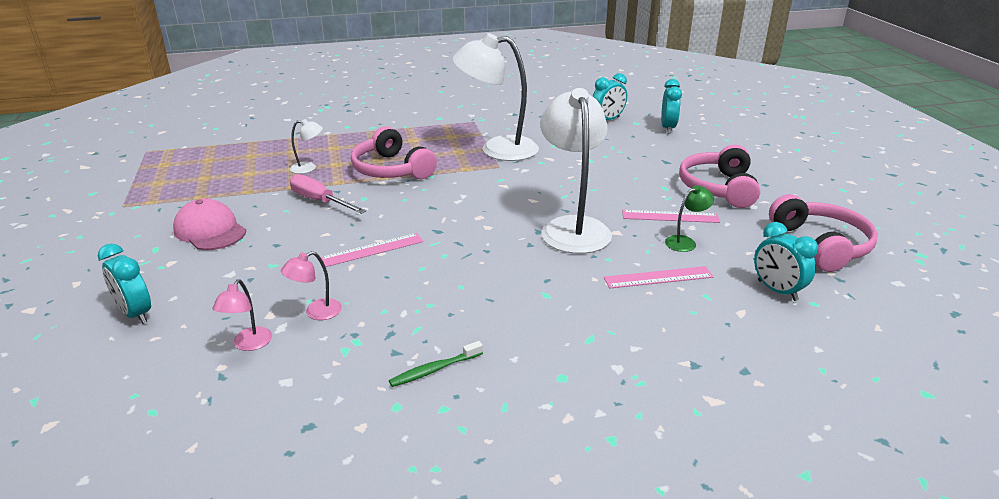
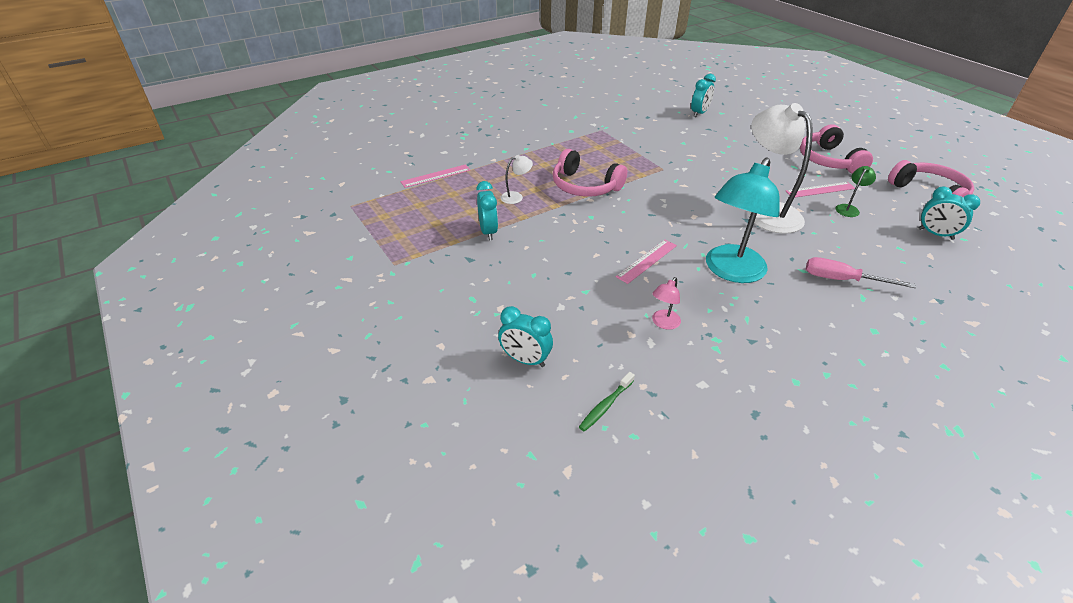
camera: 20 degrees left, 10 degrees up
pink cap [173,198,246,250] -> none
pink lamp [212,279,272,351] -> none
pink screwdriver [290,174,366,214] -> pink screwdriver moved to [806,257,916,288]
green toothbrush [389,341,483,387] -> green toothbrush moved to [579,372,635,432]
white lamp [452,33,539,161] -> none
pink ruler [604,266,714,288] -> pink ruler moved to [400,165,470,188]
turquoise clock [661,79,682,134] -> turquoise clock moved to [476,181,498,240]
none -> turquoise lamp [706,158,780,283]

